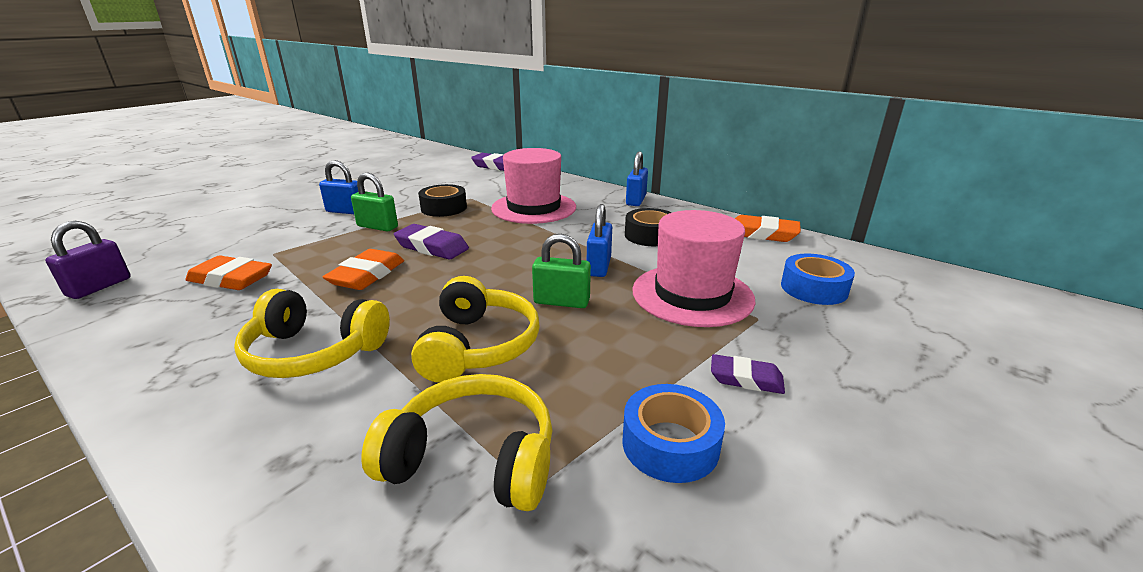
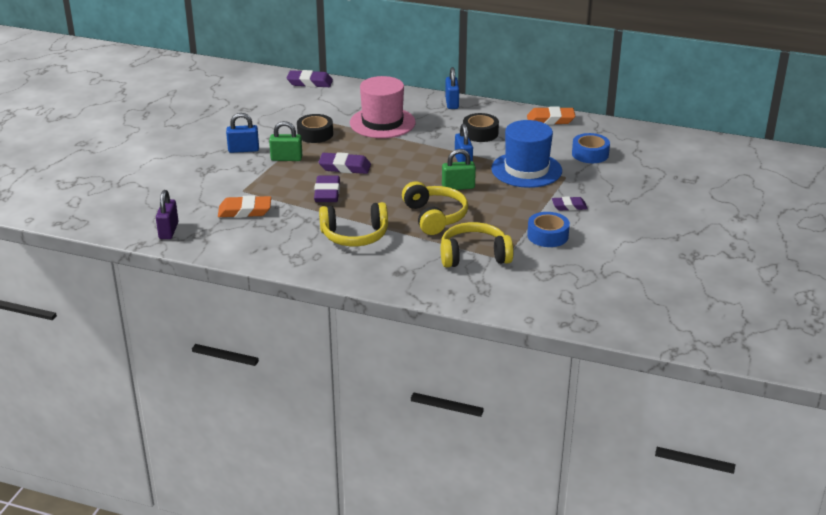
camera: 20 degrees left, 5 degrees up
orange eraser [323,249,404,290] -> purple eraser [314,176,340,202]
pink hat [632,210,755,327] -> blue hat [491,120,562,188]

